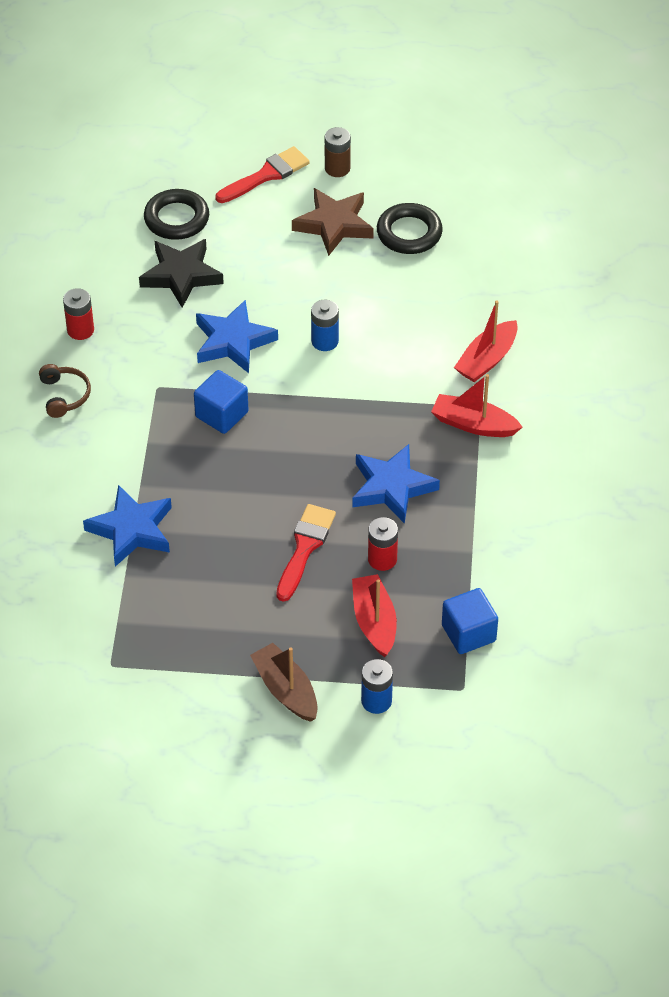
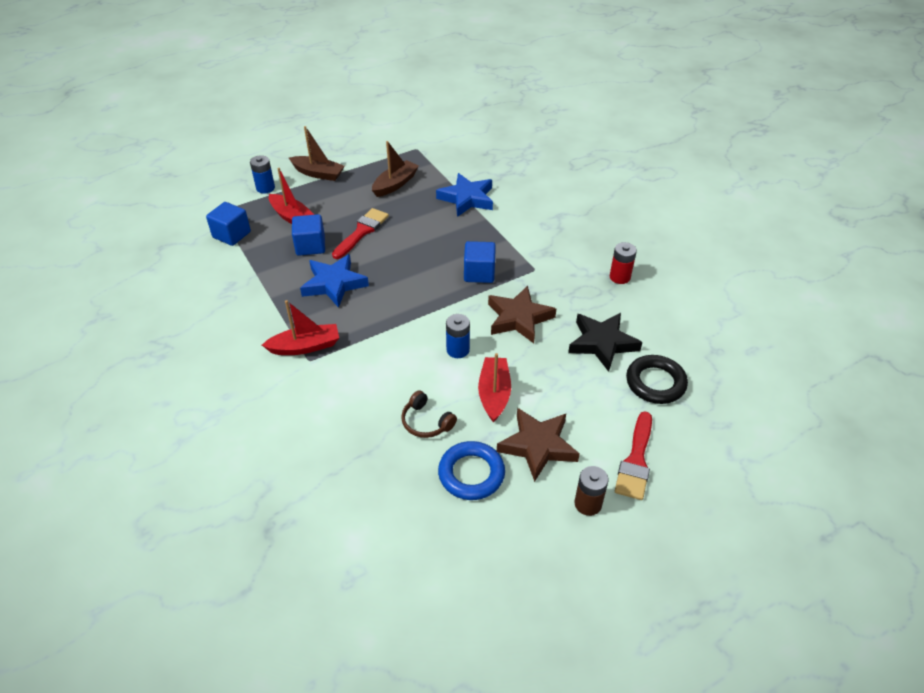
camera: 145 degrees right, 5 degrees down
brown headphones [39,364,91,418] -> brown headphones moved to [401,391,457,438]
blue star [196,300,278,373] -> brown star [488,286,556,343]
red brush [276,504,336,602] -> red brush turned 135 degrees counterclockwise [332,208,389,259]
red battery [368,517,398,571] -> blue cube [292,214,325,256]
black ring [377,203,443,254] -> blue ring [438,441,505,500]
red boat [454,300,518,382] -> red boat moved to [478,353,511,423]
none -> brown boat [372,141,419,197]

